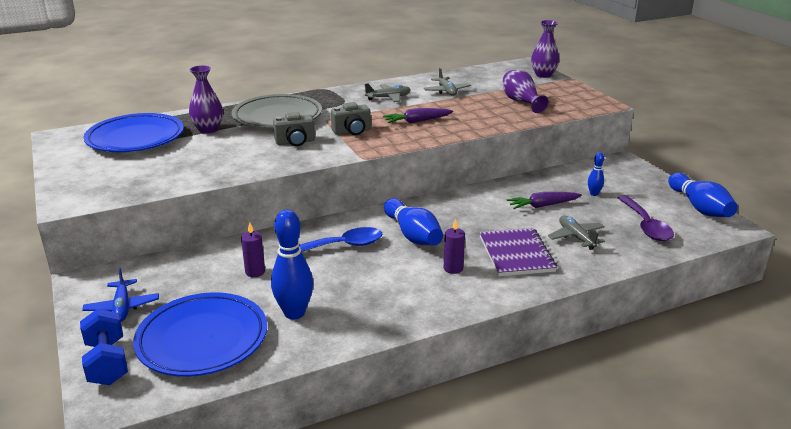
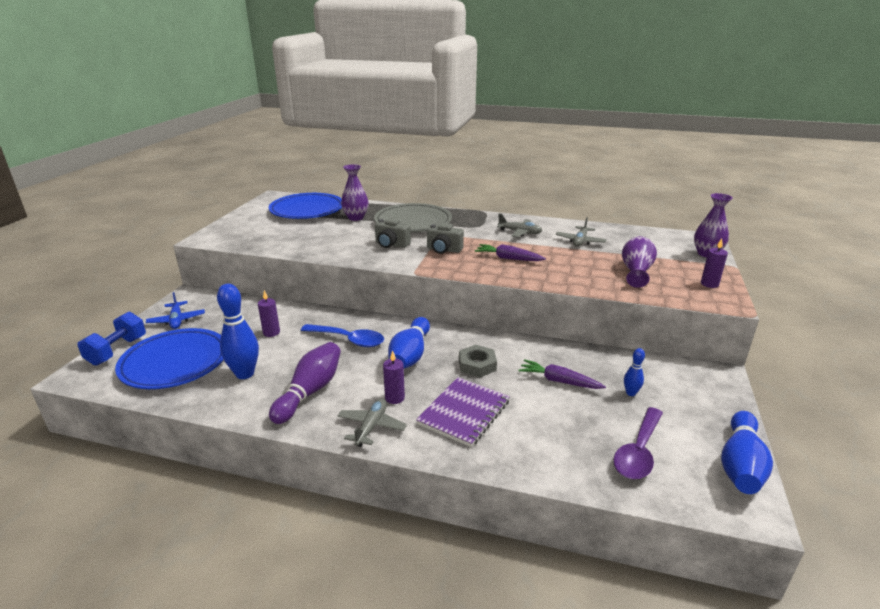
camera: 40 degrees right, 0 degrees up
blue plane [82,267,159,322] -> blue plane turned 45 degrees counterclockwise [146,292,205,329]
grey plane [548,216,605,250] -> grey plane moved to [337,398,407,447]
none -> purple bowling pin [269,342,341,424]
none -> grey nut [459,345,497,378]
none -> purple candle [701,239,728,288]

